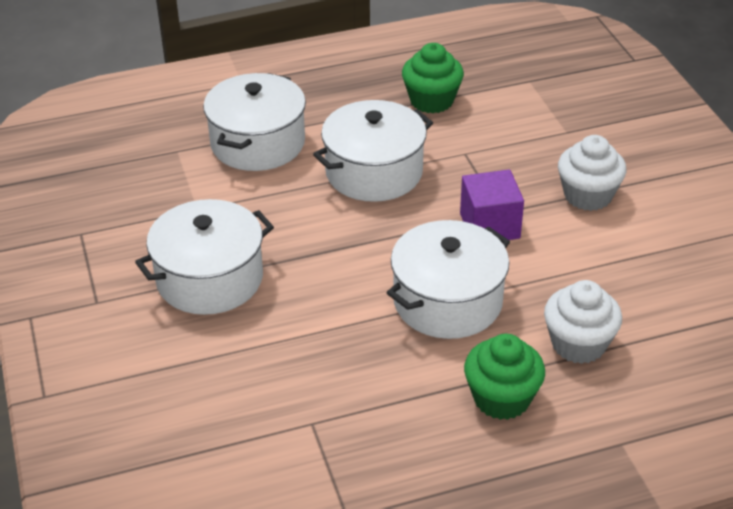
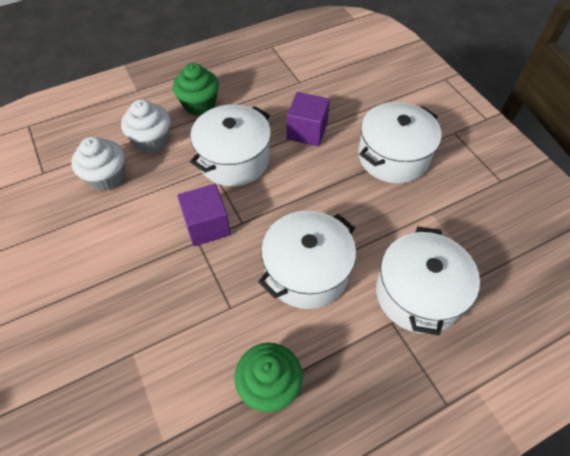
camera: 170 degrees right, 15 degrees up
white cupcake [558,135,626,211] -> white cupcake moved to [71,137,125,191]
none -> purple cube [287,92,330,146]

